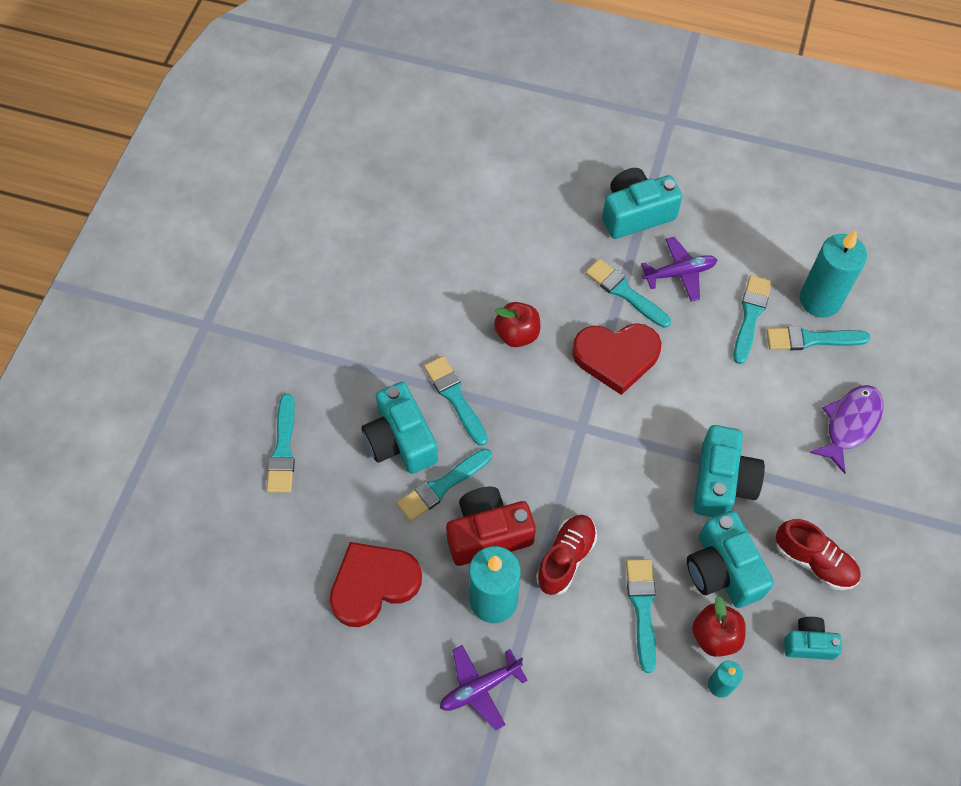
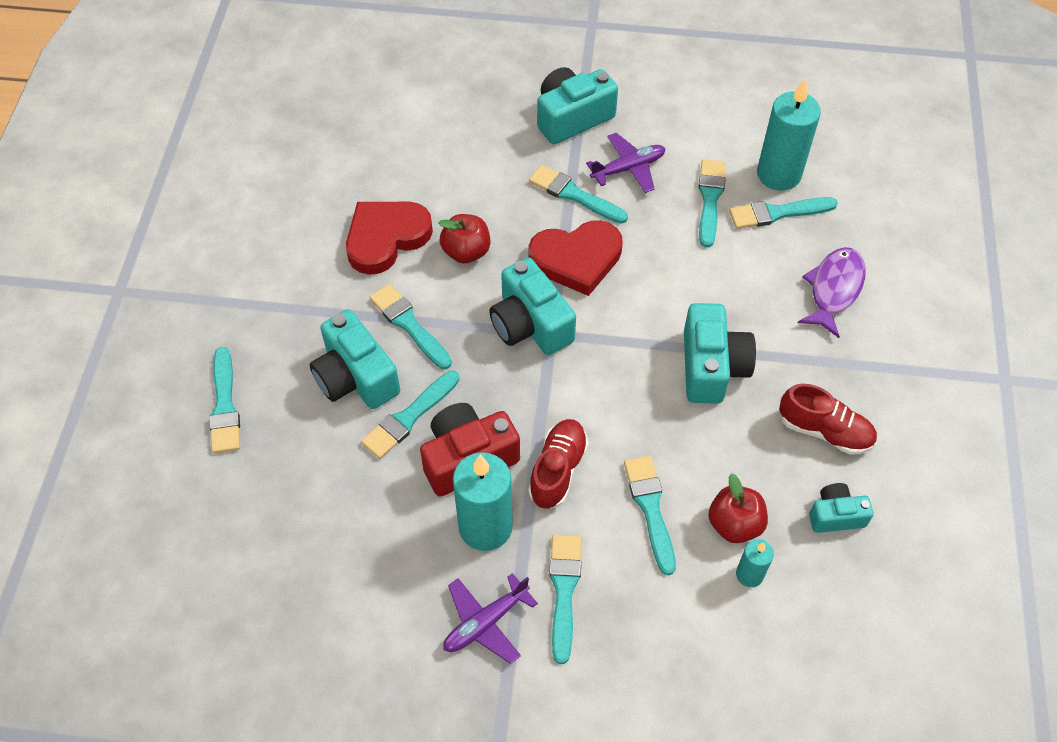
camera: 10 degrees left, 5 degrees down
red heart [330,542,422,627] -> red heart moved to [346,202,433,275]
turquoise camera [687,511,774,608] -> turquoise camera moved to [489,257,576,355]
none -> turquoise brush [549,535,581,664]

